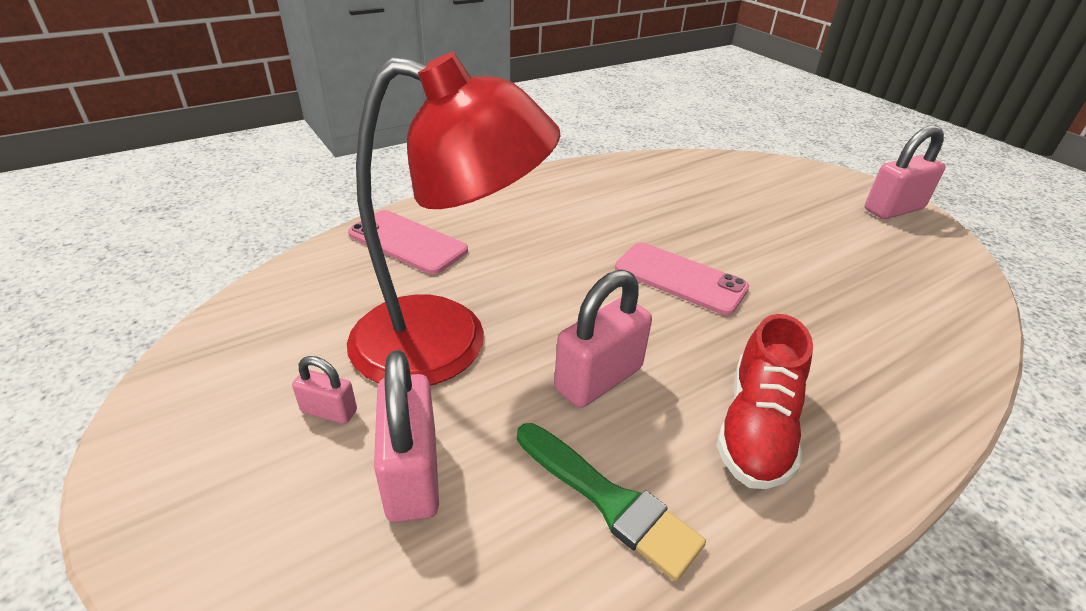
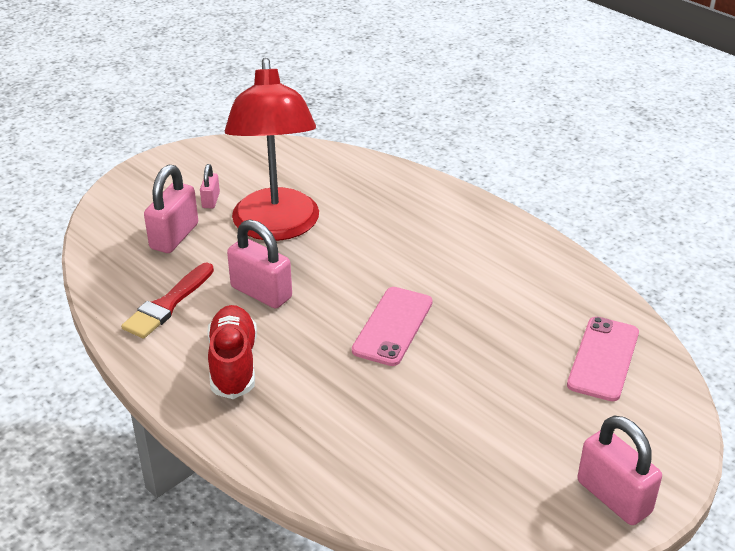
camera: 80 degrees right, 0 degrees up
pink phone [348,210,468,274] -> pink phone moved to [567,317,639,401]
pink padlock [374,350,439,523] -> pink padlock turned 45 degrees counterclockwise [144,165,198,253]
green brush [517,423,706,581] -> red brush [121,263,214,339]
red shoe [717,314,813,489] -> red shoe turned 75 degrees clockwise [207,305,257,399]

